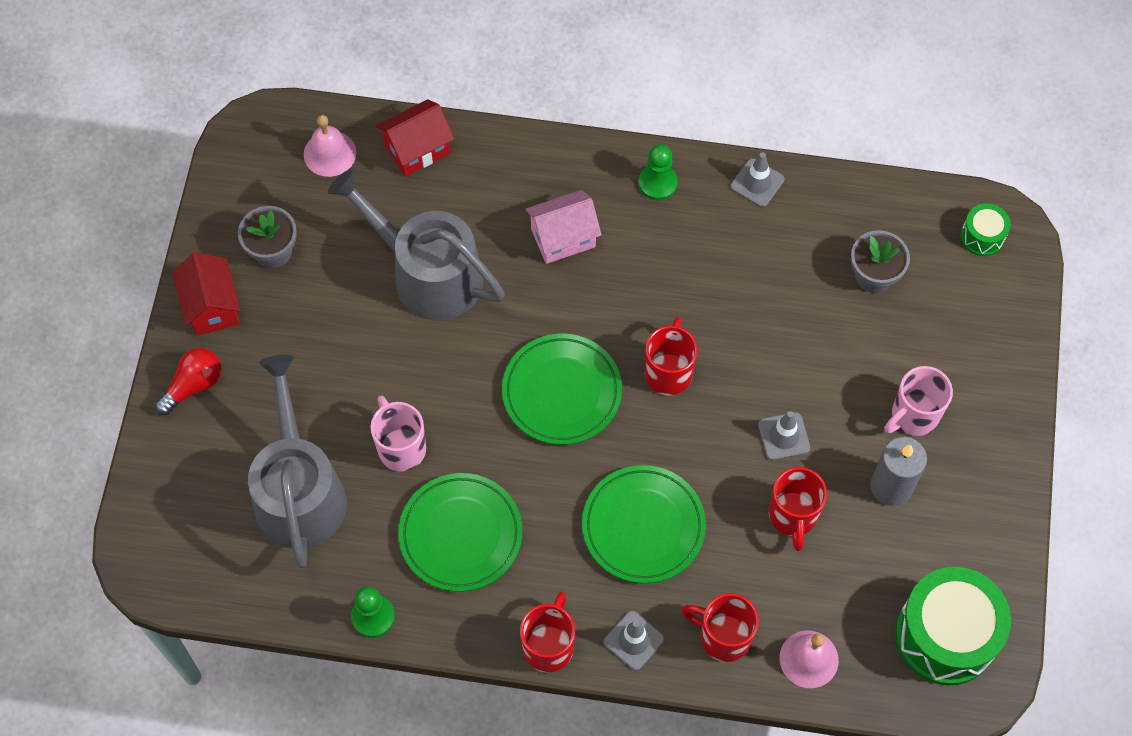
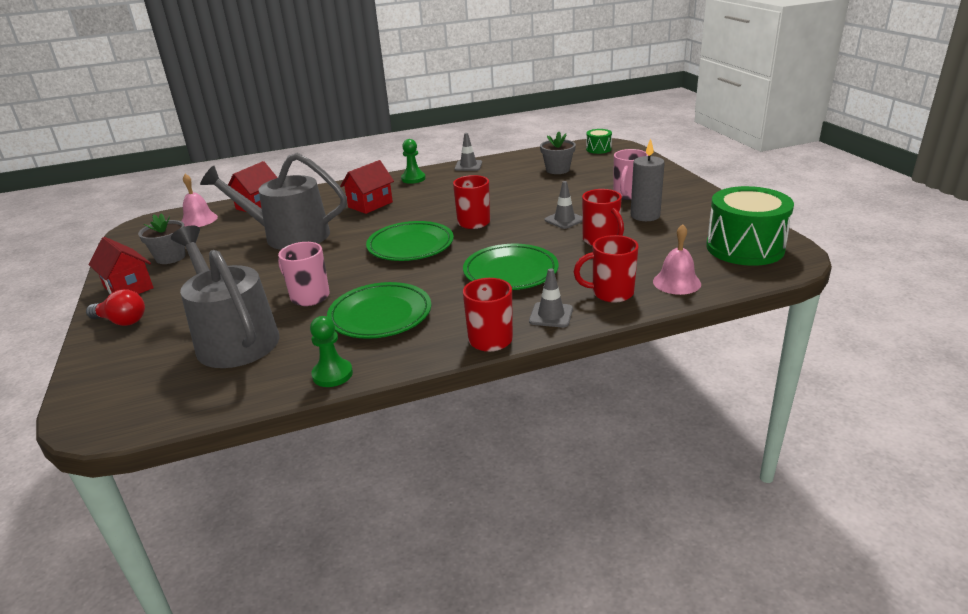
camera: 25 degrees left, 35 degrees down
red light bulb [155,348,222,415] -> red light bulb turned 90 degrees clockwise [86,289,145,326]
pink house [525,190,602,264] -> red house [340,160,394,214]

